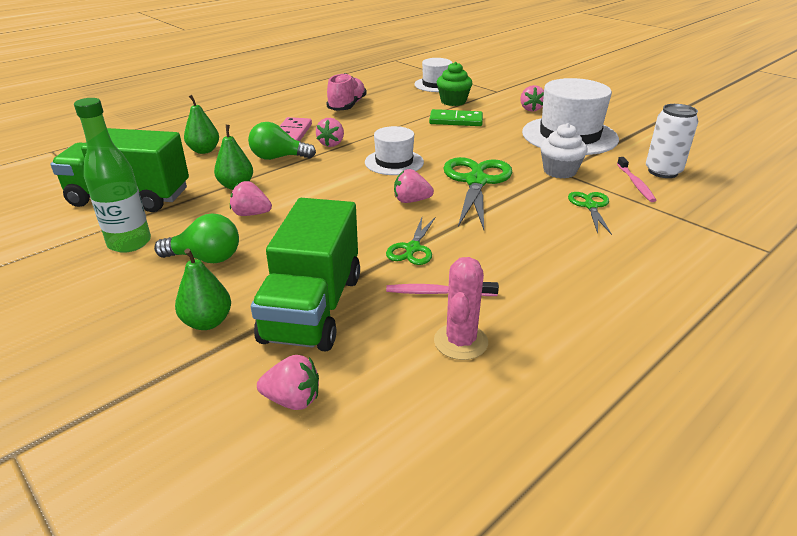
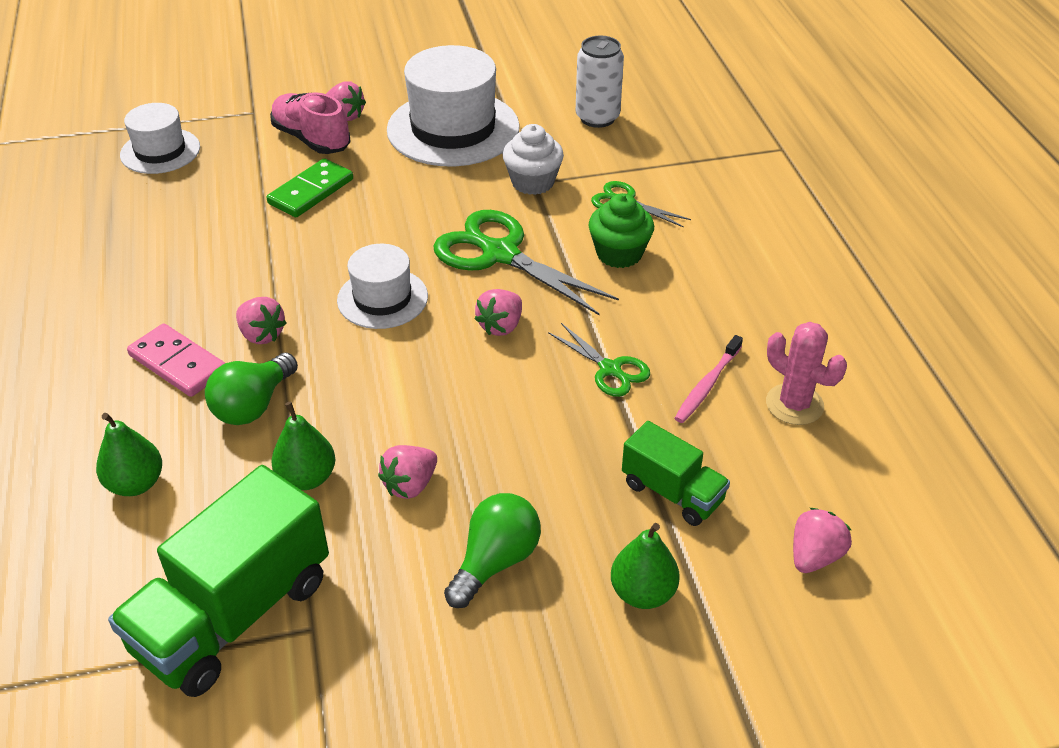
camera: 60 degrees left, 10 degrees up
green bottle [74,98,151,253] -> none
green truck [251,198,360,352] -> green truck [622,421,730,526], size x0.55
pink shoe [327,73,367,111] -> pink shoe moved to [270,92,350,154]
green cupcake [437,62,473,106] -> green cupcake moved to [588,193,654,268]
pink toothbrush [617,157,656,202] -> none

